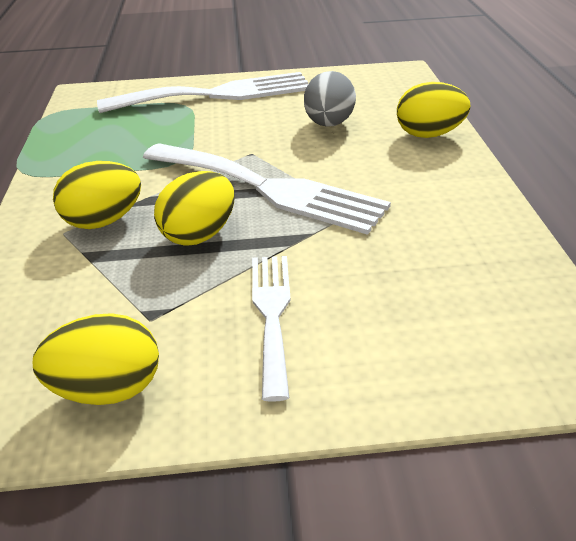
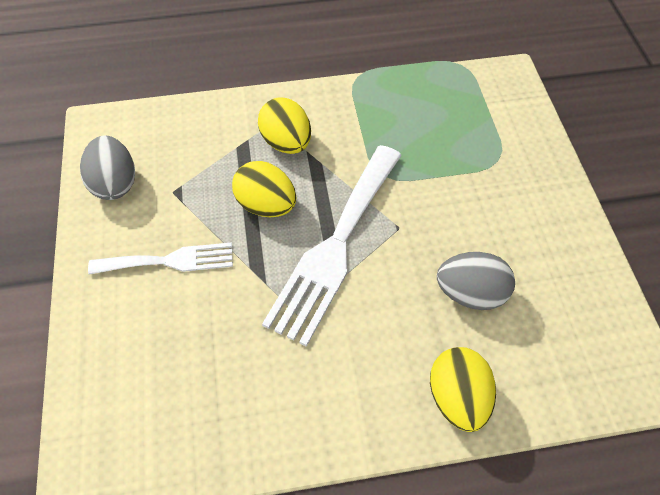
camera: 85 degrees right, 20 degrees up
yellow egg [33,313,159,405] -> grey egg [80,135,135,200]
white fork [97,72,308,113] -> none

